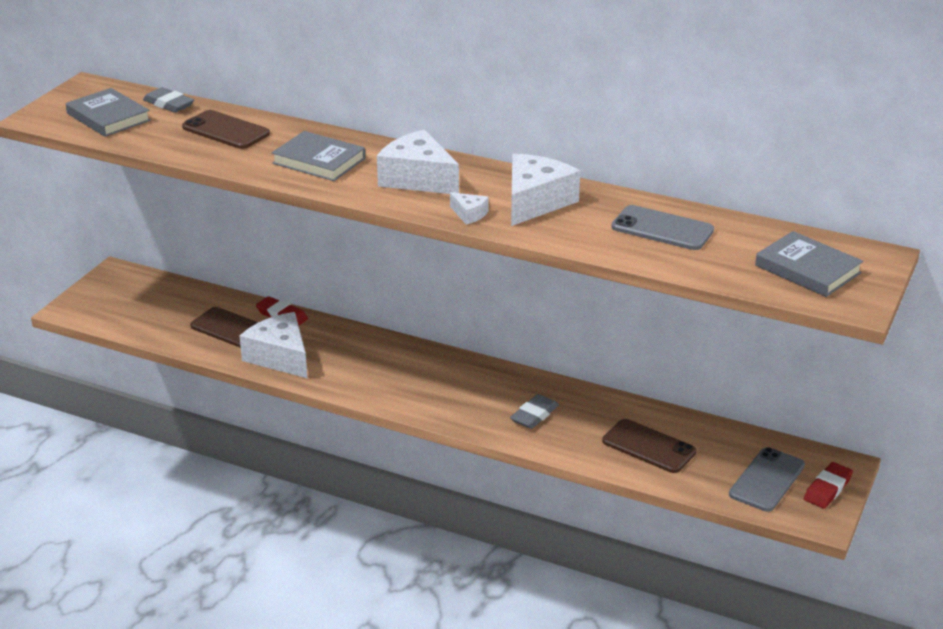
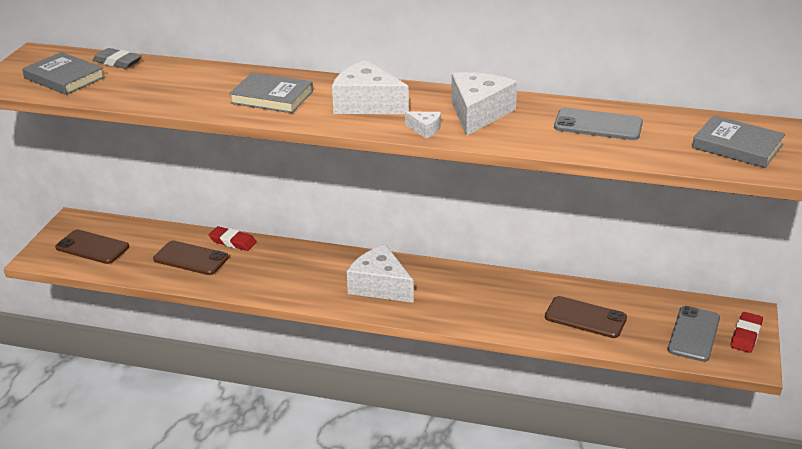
camera: 10 degrees left, 0 degrees up
brown phone [182,110,270,149] -> brown phone moved to [55,230,129,264]
white cheese [240,312,307,378] -> white cheese moved to [347,245,414,303]
grey eraser [510,394,559,429] -> none

